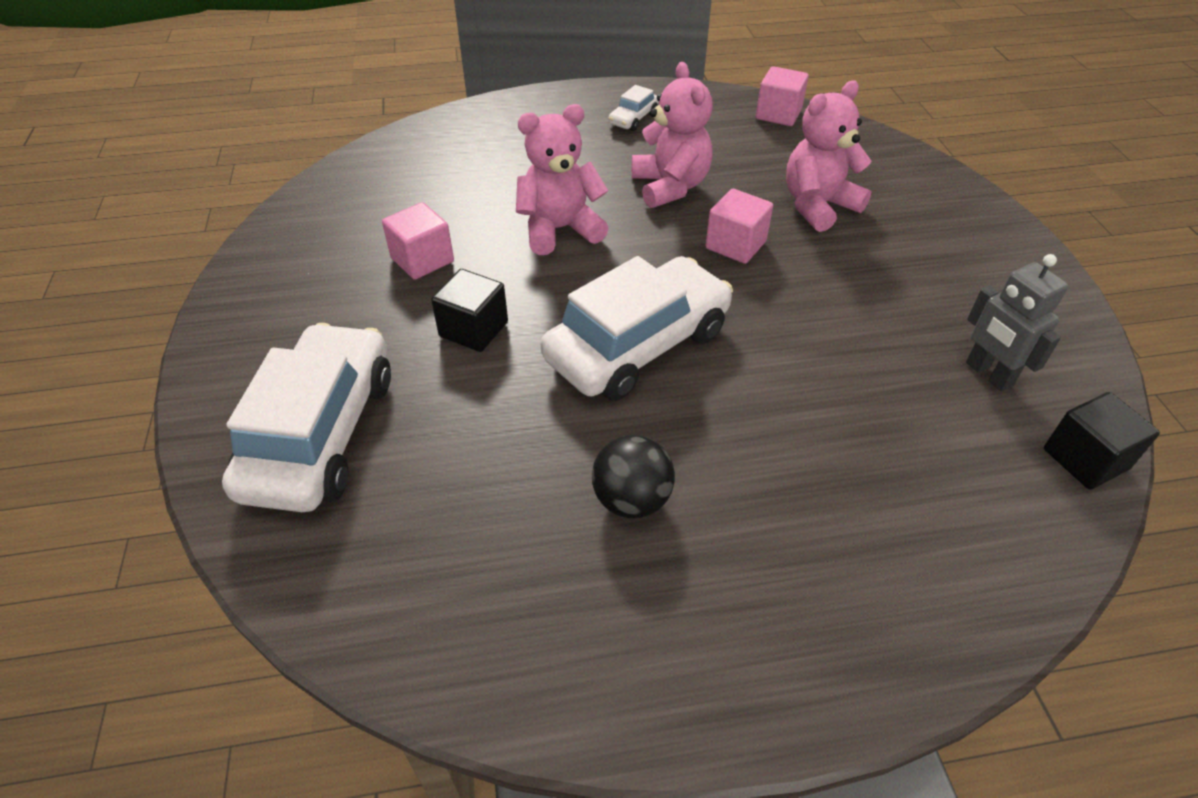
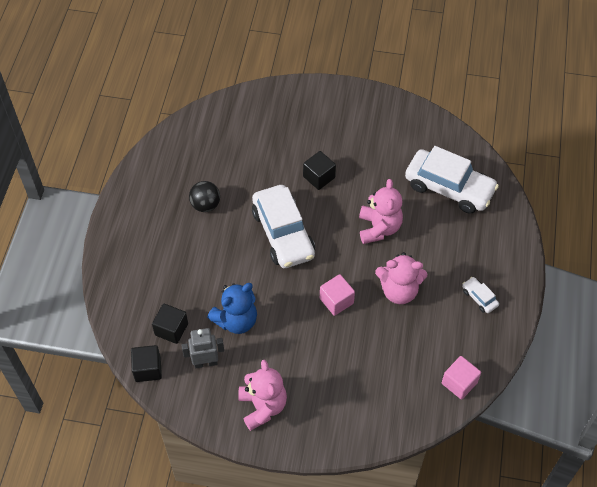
camera: 110 degrees right, 10 degrees up
white car [222,323,391,512] -> white car moved to [405,146,499,214]
pink cube [382,202,454,280] -> none
pink teddy bear [786,81,872,232] -> pink teddy bear moved to [239,360,287,431]
none -> black cube [152,304,188,344]
none -> blue teddy bear [207,283,257,334]

